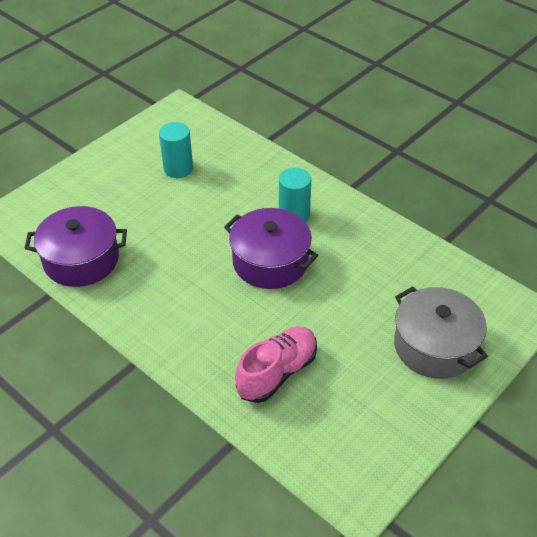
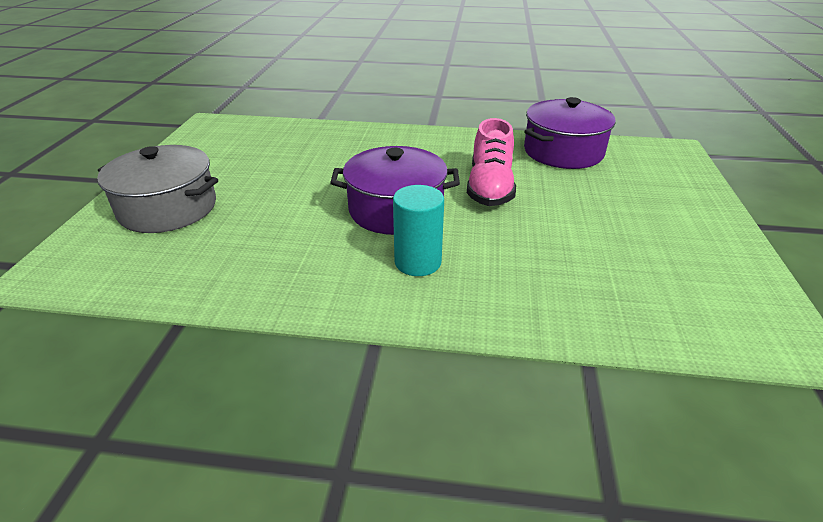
camera: 145 degrees right, 10 degrees down
turquoise cylinder [159,122,193,178] -> none
pink shoe [235,327,317,403] -> pink shoe moved to [467,118,516,206]

